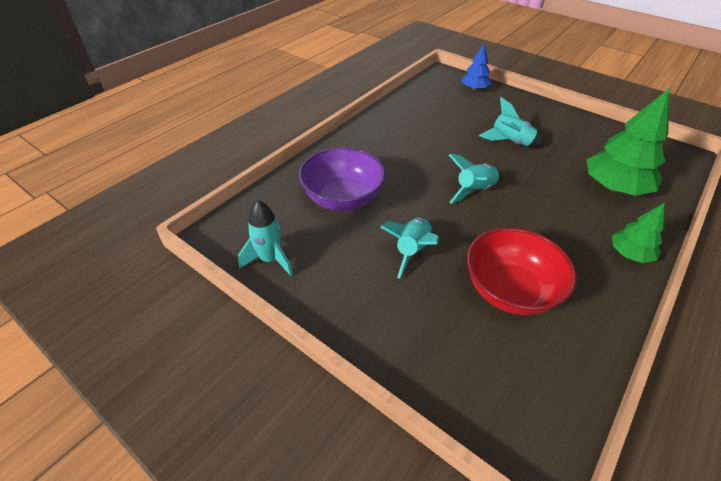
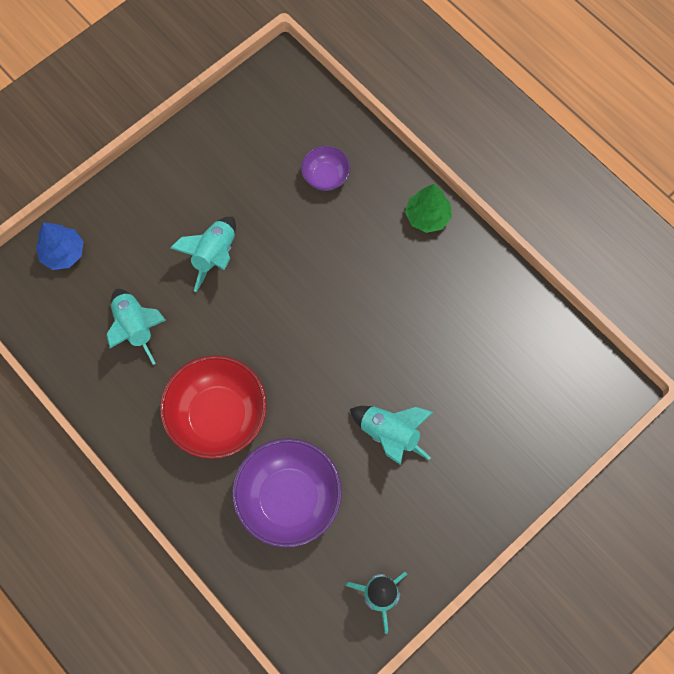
camera: 80 degrees left, 25 degrees up
turquoise rocket [449,154,501,204] -> turquoise rocket moved to [107,289,166,365]
red bowl [467,227,576,315] -> red bowl moved to [160,355,267,459]
green tree [586,89,669,196] -> purple bowl [301,146,350,191]

